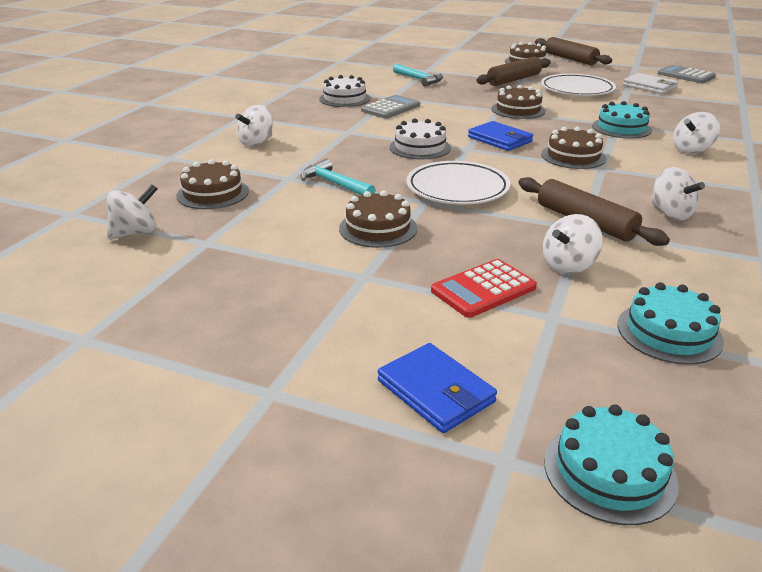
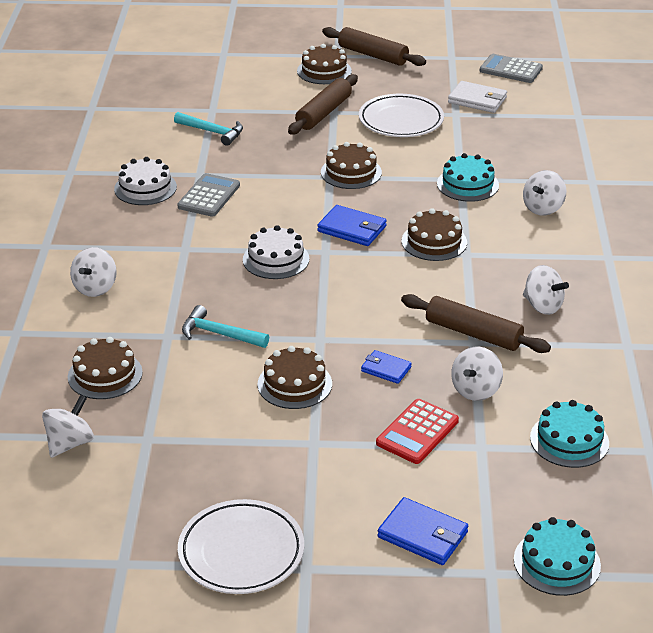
camera: 20 degrees left, 5 degrees up
white plate [406,161,510,204] -> white plate moved to [178,499,304,594]
none -> blue wallet [361,350,412,384]

